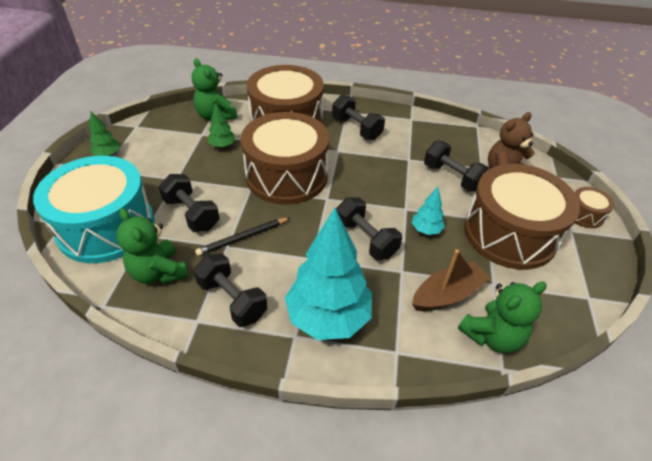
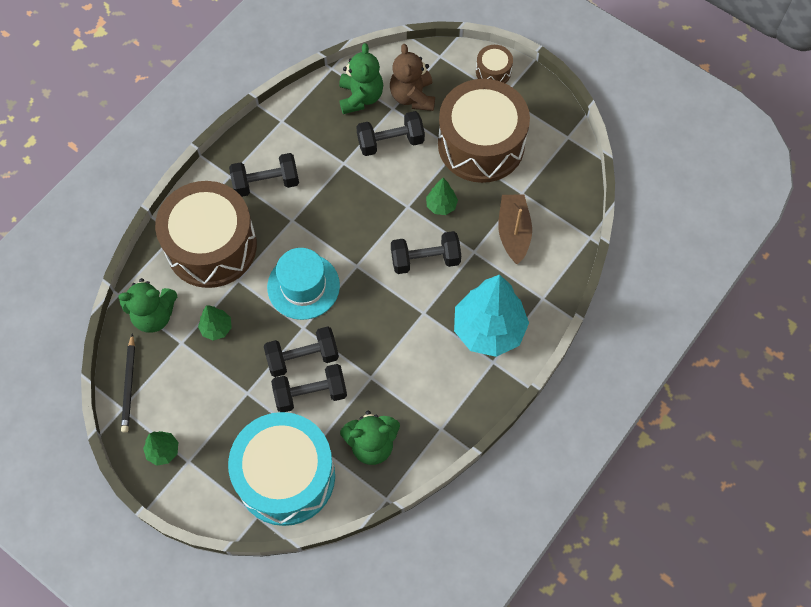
camera: 60 degrees left, 20 degrees up
black dumbbell [193,253,268,327] -> black dumbbell moved to [264,326,339,377]
black pencil [195,218,290,256] -> black pencil moved to [121,333,135,433]
brown drum [241,112,329,205] -> turquoise hat [267,248,340,320]
turquoise tree [412,187,445,235] -> green tree [426,178,458,215]
green teddy bear [458,282,547,353] -> green teddy bear moved to [339,43,383,114]

